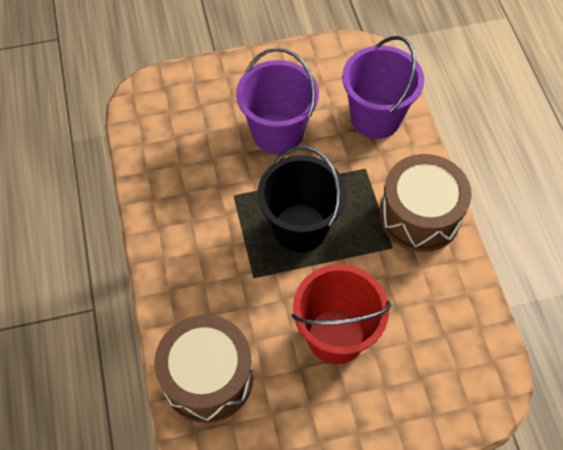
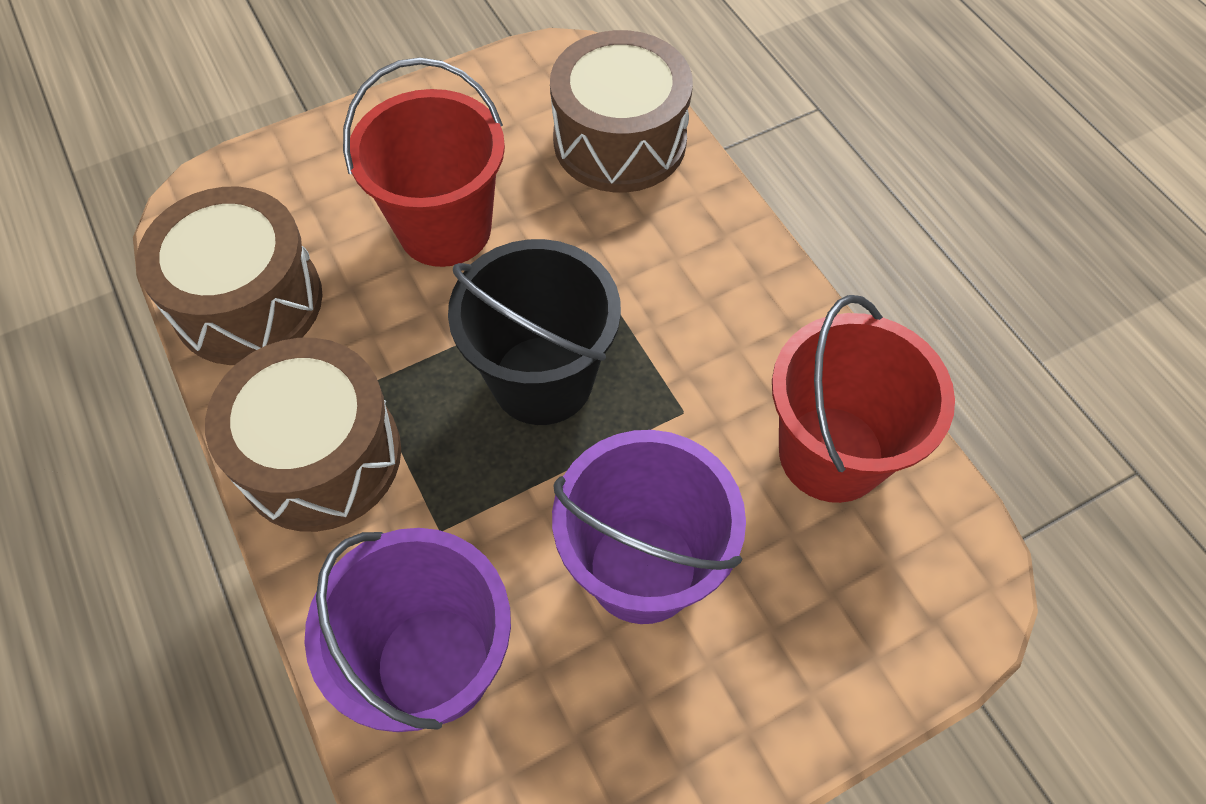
camera: 165 degrees right, 0 degrees up
none -> brown drum [136,187,322,365]
none -> red bucket [772,295,955,503]

